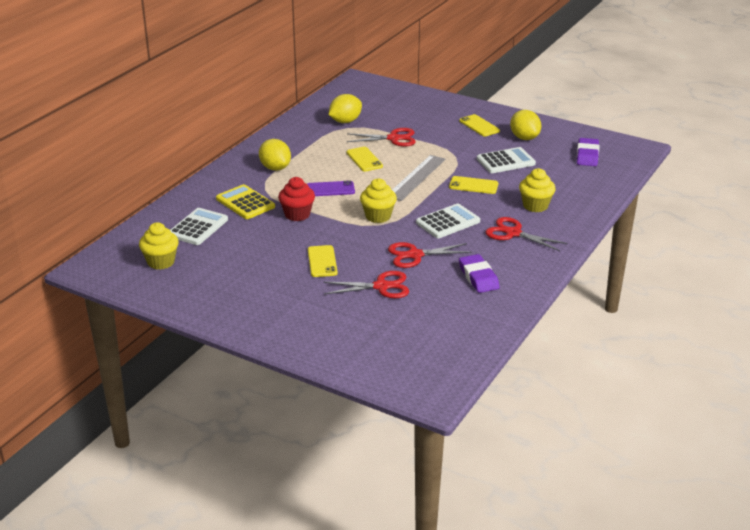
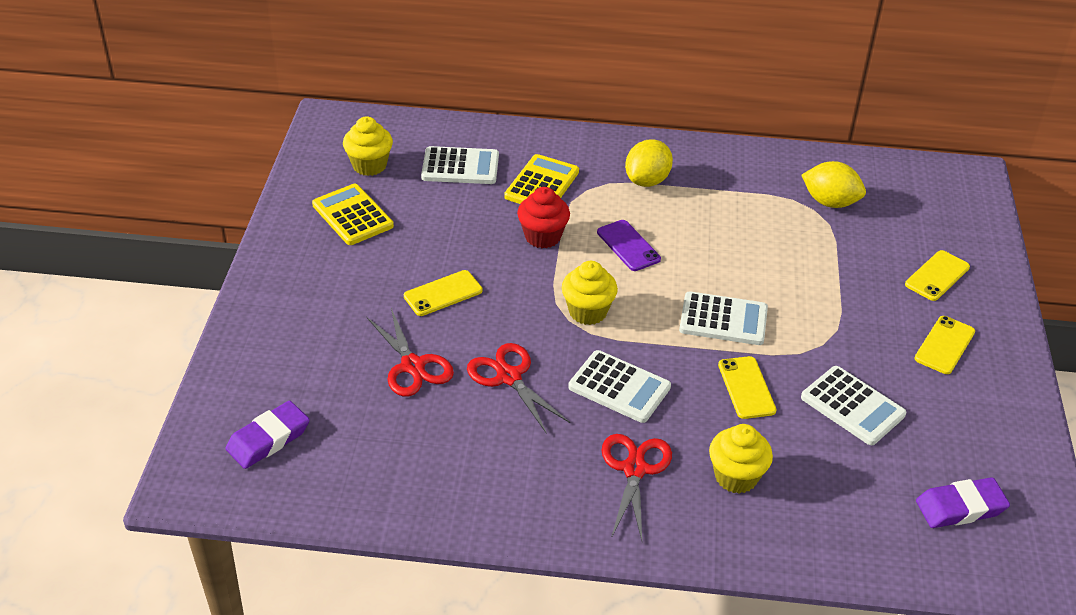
camera: 65 degrees right, 10 degrees up
red scissors [347,128,416,147] -> none
yellow phone [347,147,383,171] -> yellow phone moved to [905,250,970,301]
grey ruler [392,155,445,201] -> white calculator [679,291,768,345]
purple eraser [459,254,500,293] -> purple eraser moved to [225,401,310,469]
yellow lemon [510,110,541,140] -> none
none -> yellow calculator [312,184,394,245]

